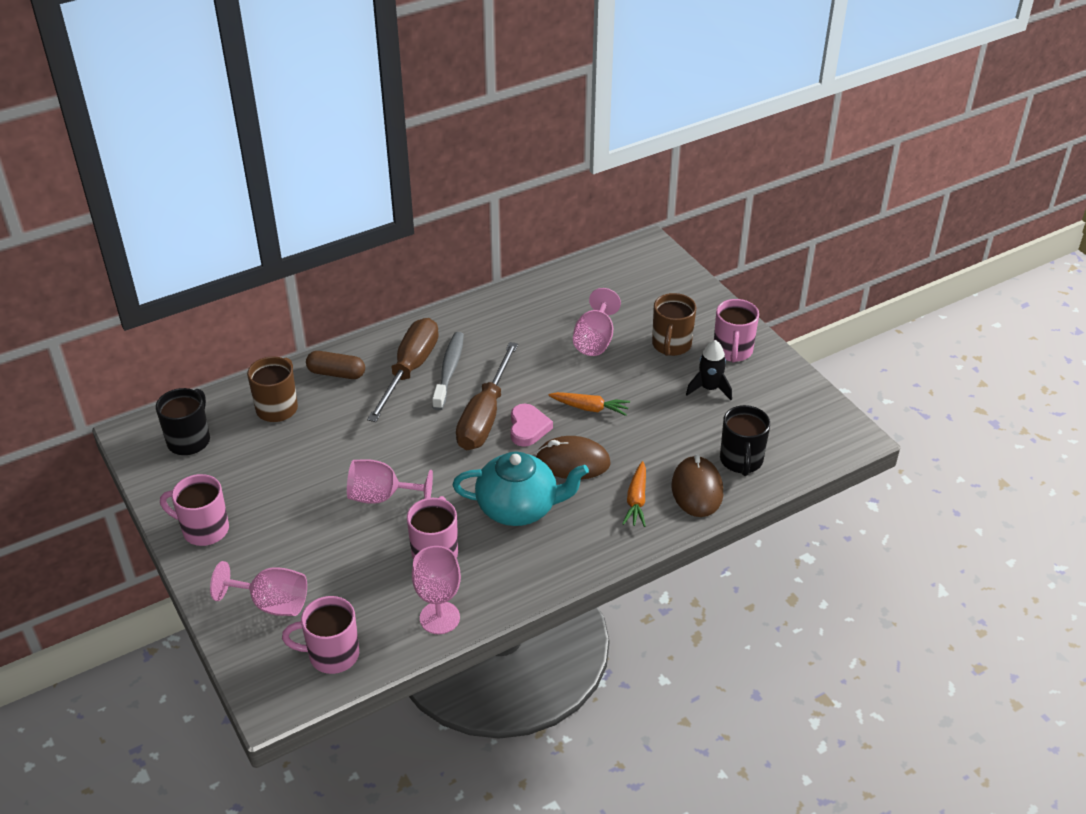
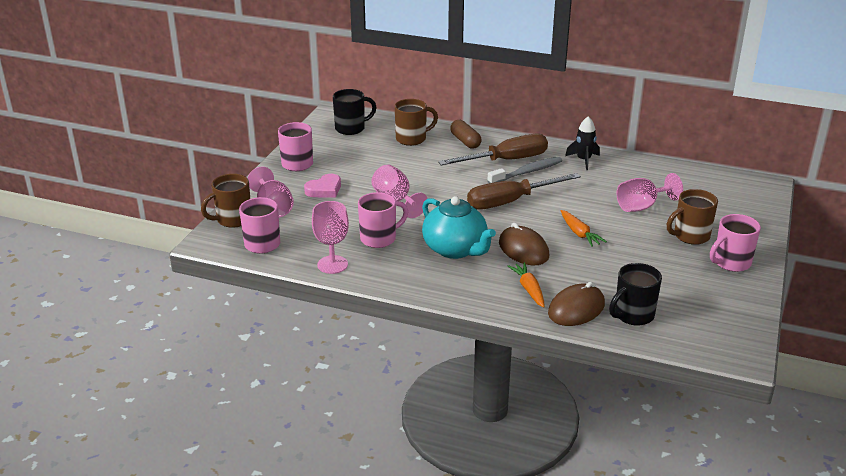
camera: 50 degrees right, 10 degrees down
pink heart [510,404,553,447] -> pink heart moved to [304,174,341,198]
orange carrot [622,461,646,527] -> orange carrot turned 105 degrees clockwise [508,262,545,308]
black rocket [686,340,732,400] -> black rocket moved to [565,116,600,170]
none -> brown mug [201,174,250,228]

